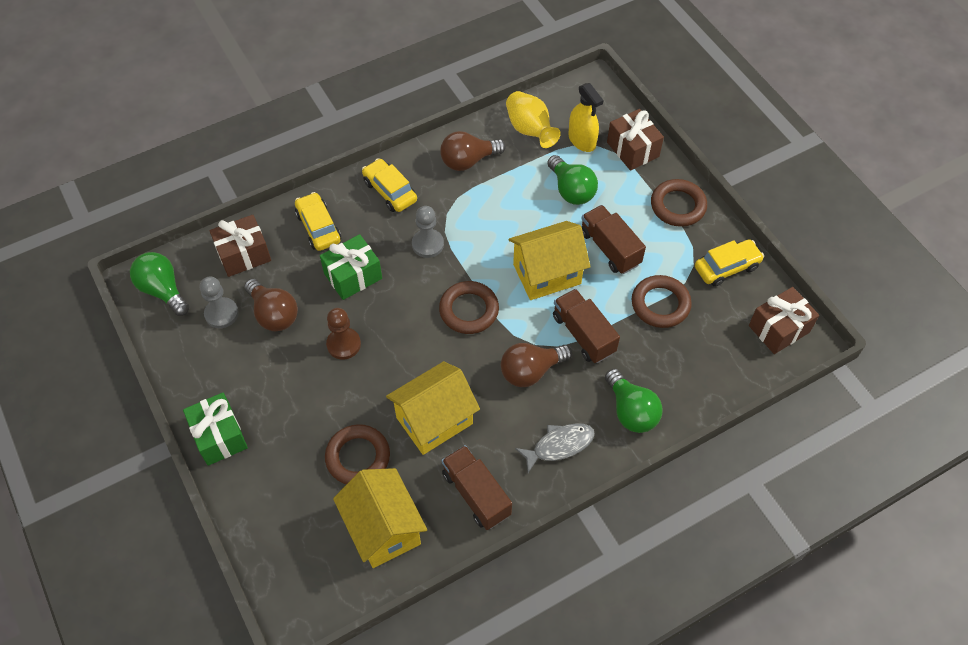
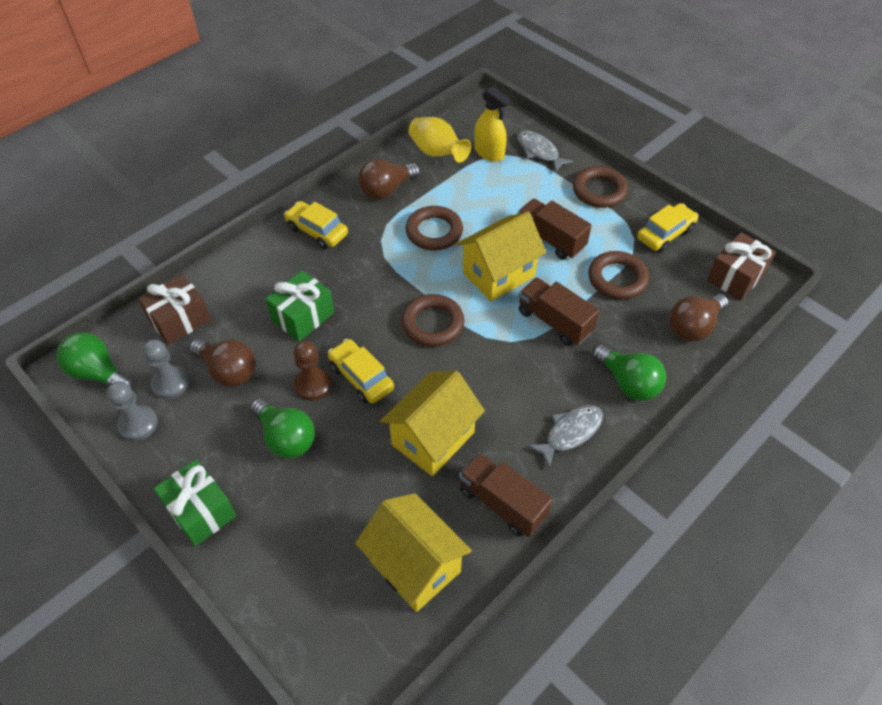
camera: 15 degrees left, 5 degrees down
yellow car [295,192,341,251] -> yellow car moved to [328,339,394,403]
brown ring [325,424,390,484] -> brown ring moved to [406,206,463,250]
grey pawn [412,206,444,258] -> grey pawn moved to [106,381,158,441]
brown light bulb [501,343,572,387] -> brown light bulb moved to [669,294,728,342]
green light bulb [547,155,598,205] -> green light bulb moved to [250,398,315,458]
brown gift [607,109,664,171] -> grey fish [517,130,574,172]

